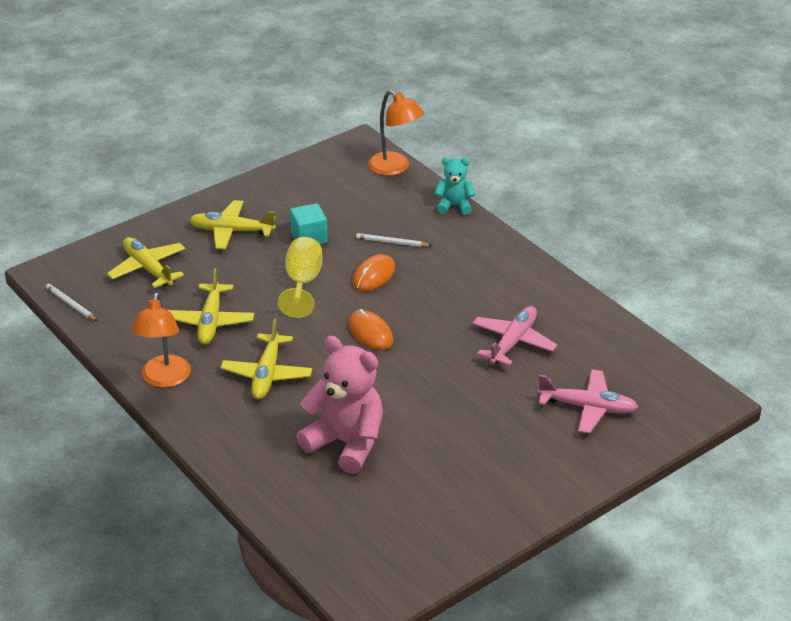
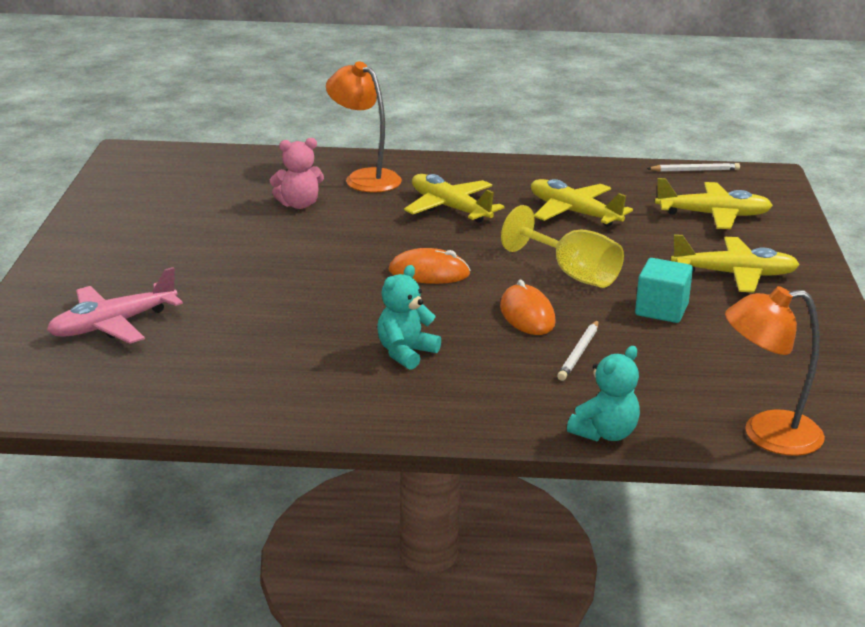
camera: 130 degrees right, 10 degrees down
orange lamp [131,293,191,388] -> orange lamp moved to [326,61,402,193]
yellow plane [189,200,276,249] -> yellow plane turned 45 degrees clockwise [671,234,800,292]
pink teddy bear [296,336,383,474] -> pink teddy bear [270,138,324,209], size x0.54
white pencil [356,233,432,247] -> white pencil turned 150 degrees clockwise [557,320,599,381]
pink plane [472,306,557,366] -> none
none -> turquoise teddy bear [377,265,441,370]

